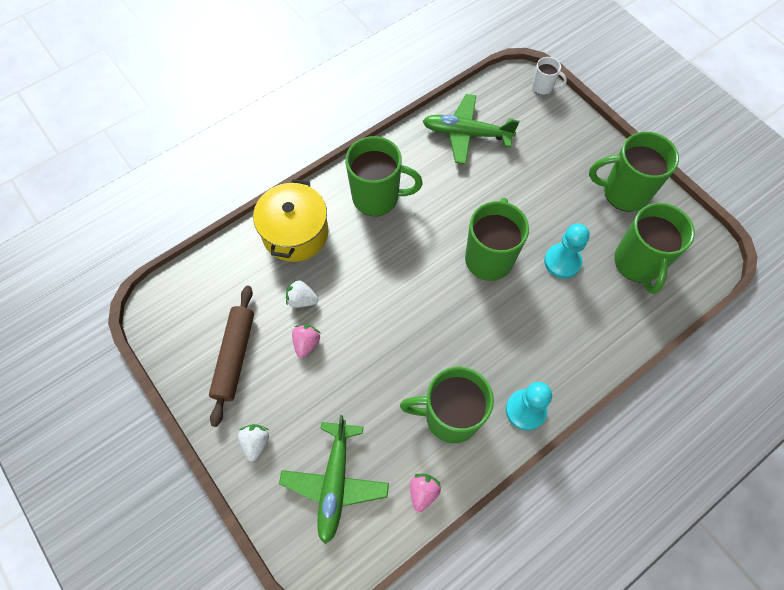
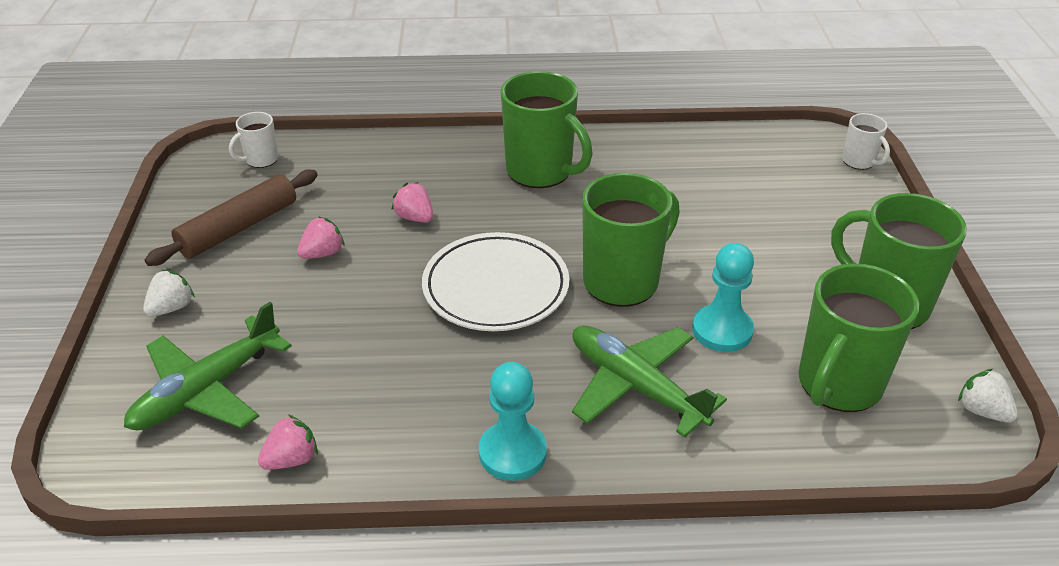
camera: 35 degrees right, 25 degrees down
yellow pot [253,179,328,262] -> none
white strawberry [286,279,318,308] -> white strawberry moved to [958,369,1018,423]
green mug [400,366,494,443] -> none
green plane [423,94,519,164] -> green plane moved to [572,326,727,438]
none -> white mug [229,112,278,168]
none -> pink strawberry [391,182,433,223]
none -> white plate [422,232,569,331]

